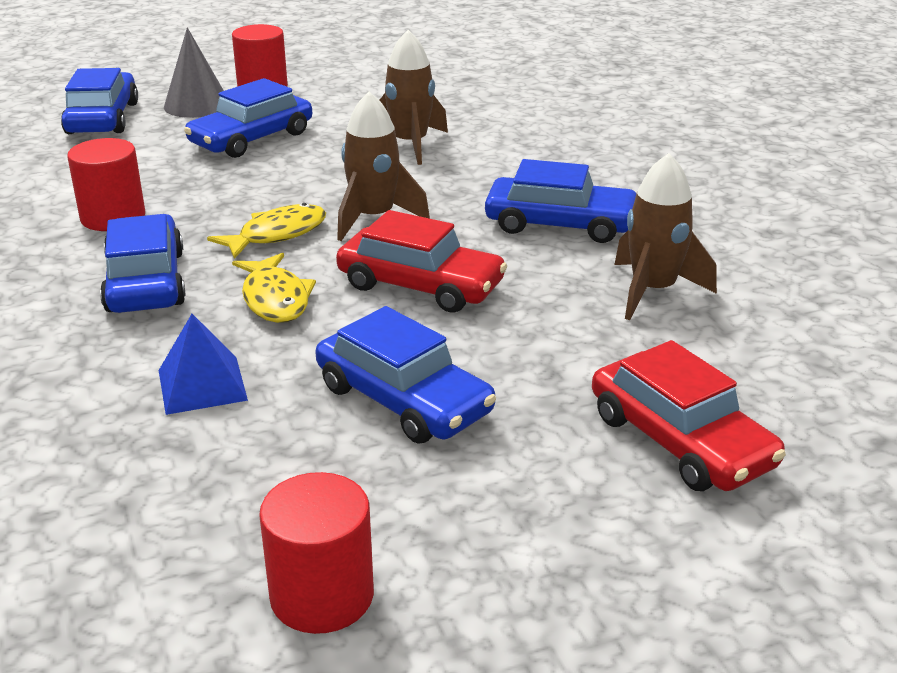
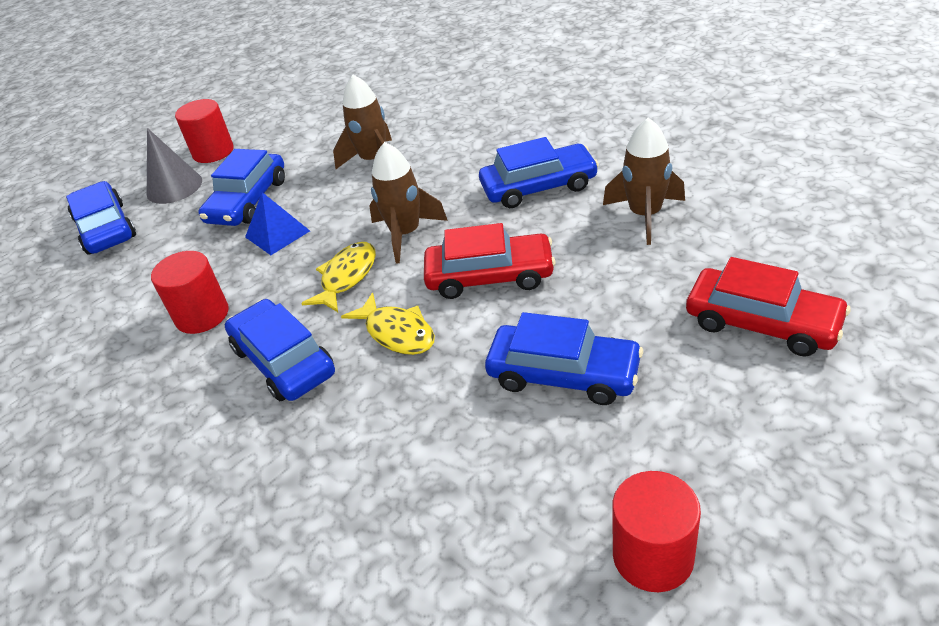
camera: 20 degrees left, 10 degrees up
blue pyramid [159,314,248,415] -> blue pyramid moved to [245,192,310,255]

